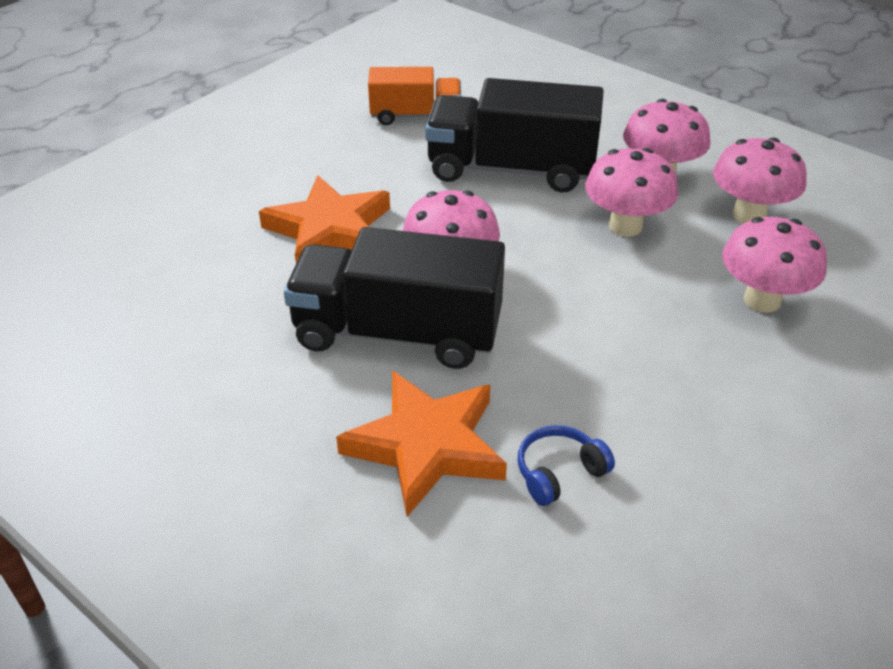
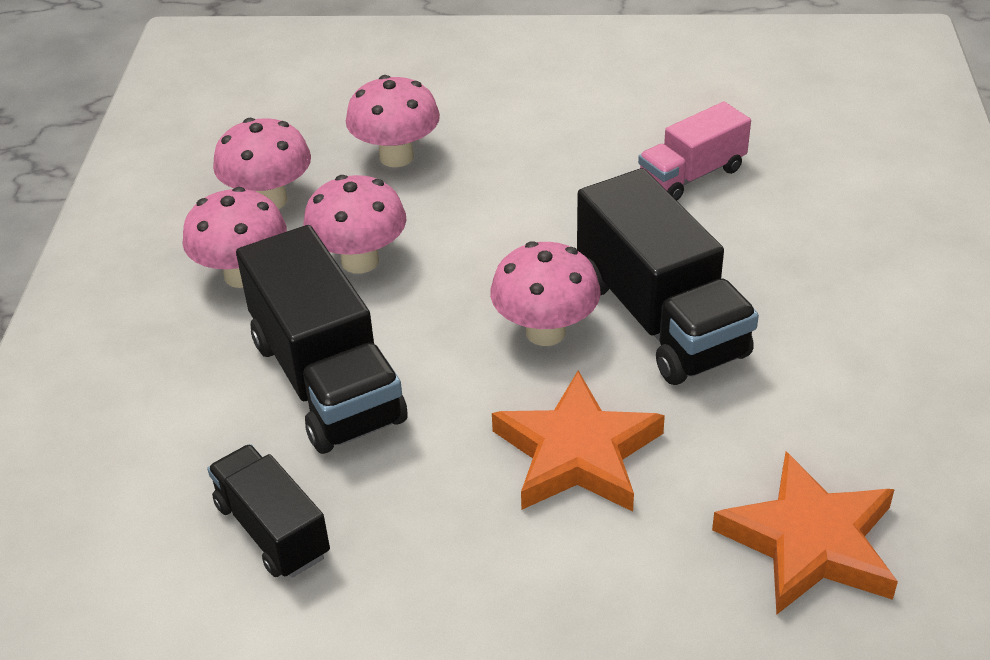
camera: 125 degrees left, 0 degrees up
orange star [336,371,507,517] -> orange star moved to [712,452,898,615]
orange truck [368,67,461,125] -> black truck [207,444,330,578]
blue headphones [518,425,615,506] -> pink truck [638,102,751,200]

